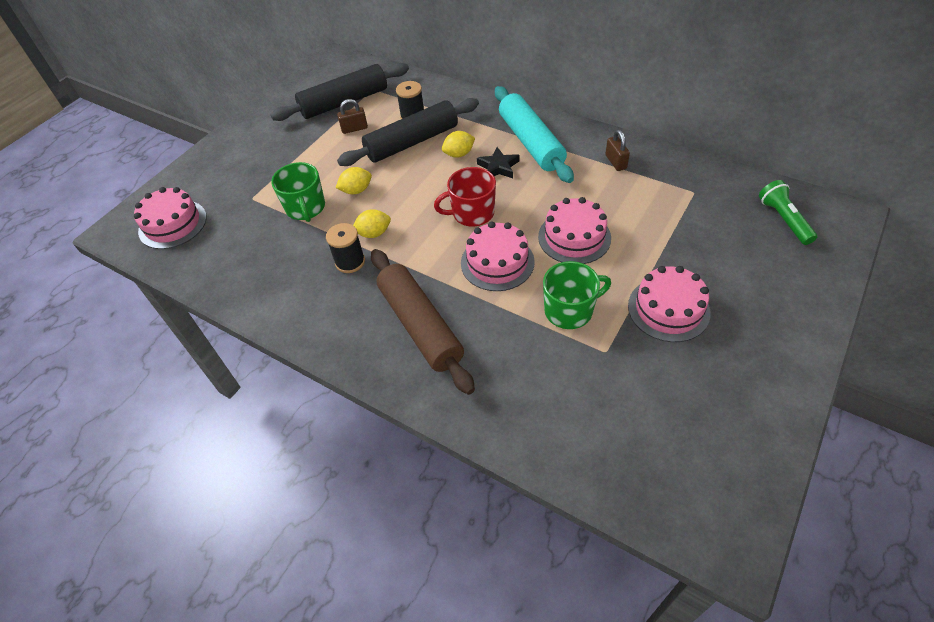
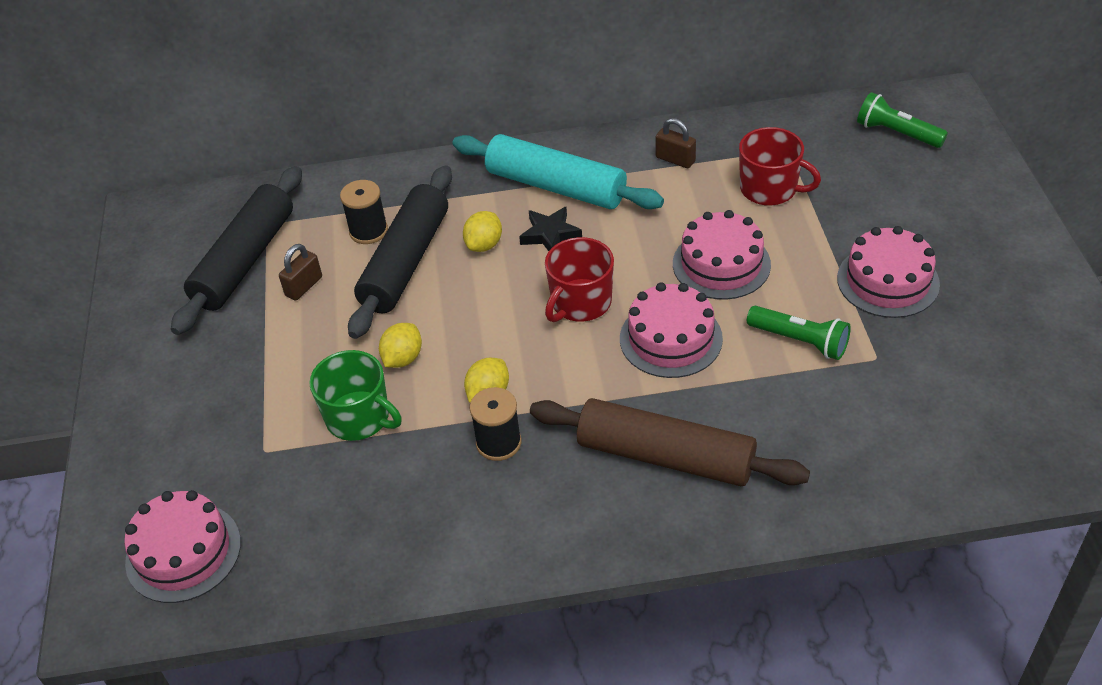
camera: 40 degrees left, 5 degrees down
green mug [543,261,611,329] -> green flashlight [747,306,851,360]
none -> red mug [739,127,821,206]

